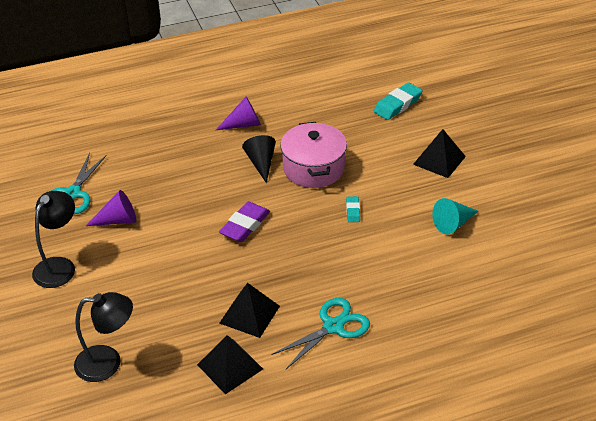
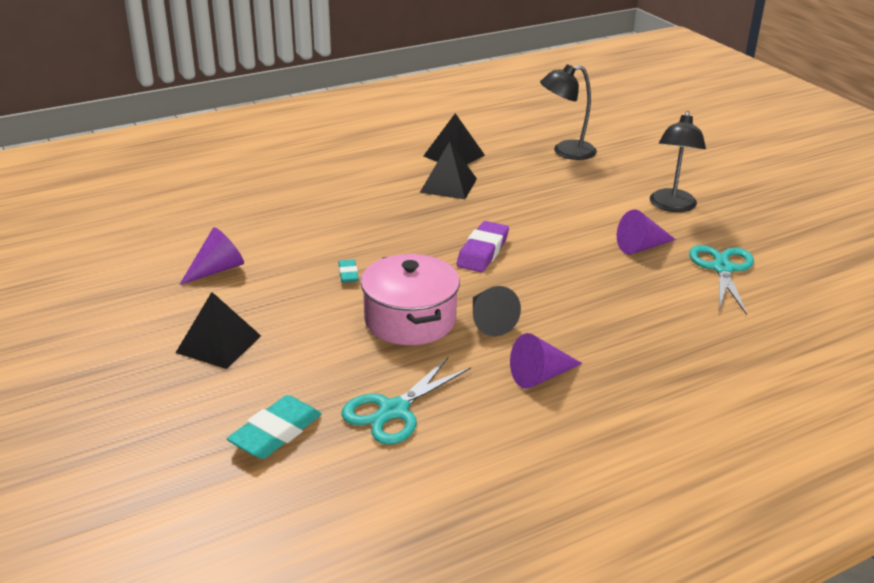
camera: 170 degrees right, 10 degrees down
turquoise scissors [271,298,370,369] -> turquoise scissors moved to [341,356,471,445]
turquoise cone [432,198,479,235] -> purple cone [179,227,244,285]

